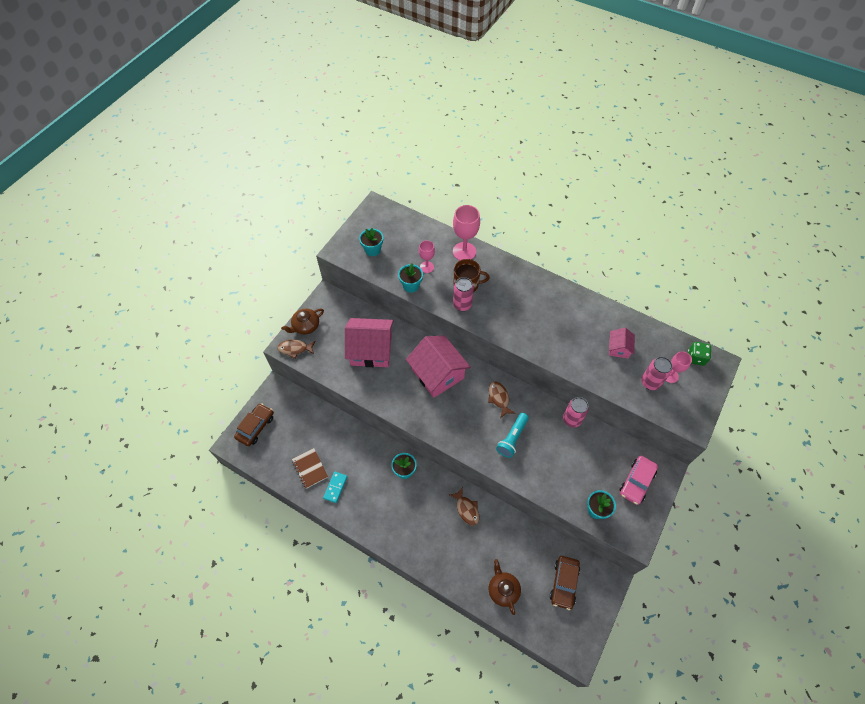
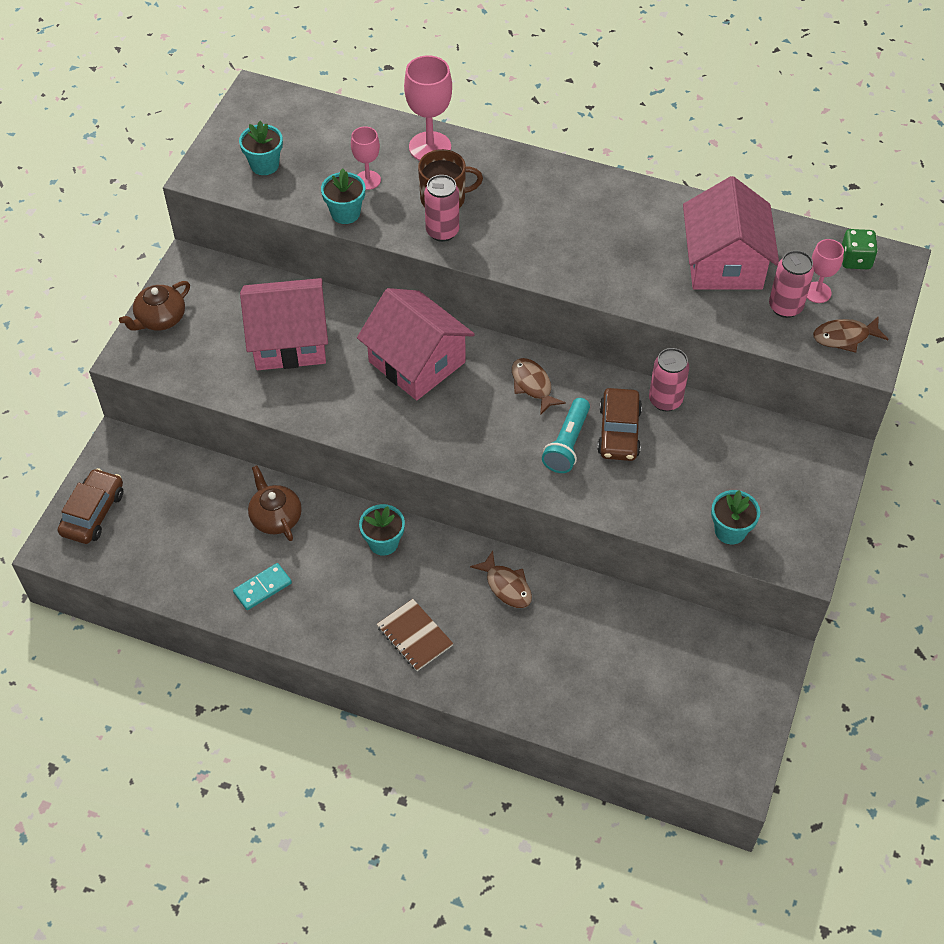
camera: 10 degrees left, 5 degrees down
brown fish [277,340,315,359] -> brown fish moved to [813,316,888,353]
brown notebook [292,448,328,489] -> brown notebook moved to [377,599,453,671]
turquoise domino [323,472,347,503] -> turquoise domino turned 45 degrees clockwise [233,563,292,610]
brown teapot [489,559,521,615] -> brown teapot moved to [248,465,302,541]
brown car [550,556,580,610] -> brown car moved to [597,388,642,461]
pink house [609,328,635,358] -> pink house [683,176,779,290], size x2.05
pink car [619,456,658,505] -> none

